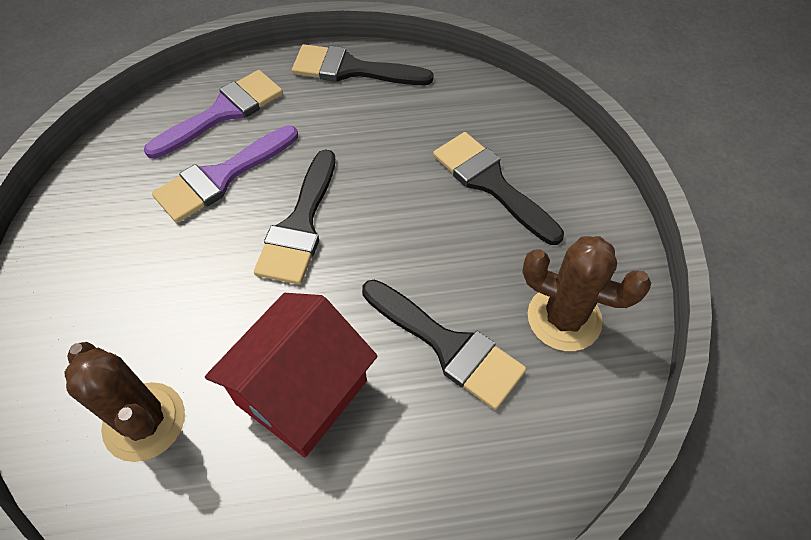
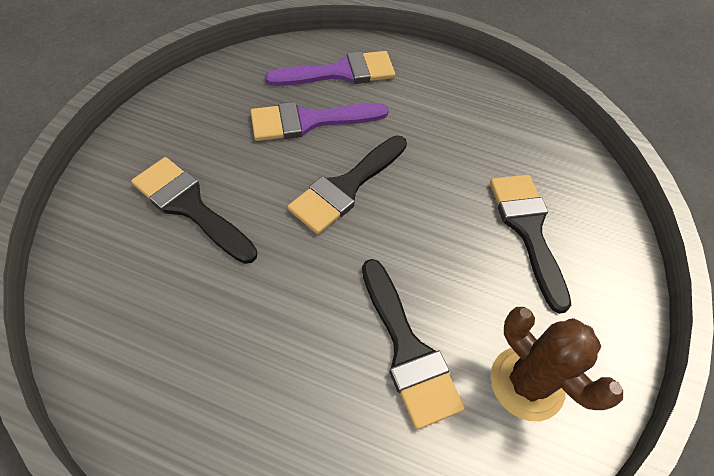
camera: 25 degrees right, 0 degrees up
brown cactus [64,342,185,462] -> none
red house [205,293,378,457] -> none
black brush [292,44,434,85] -> black brush moved to [131,157,258,264]

